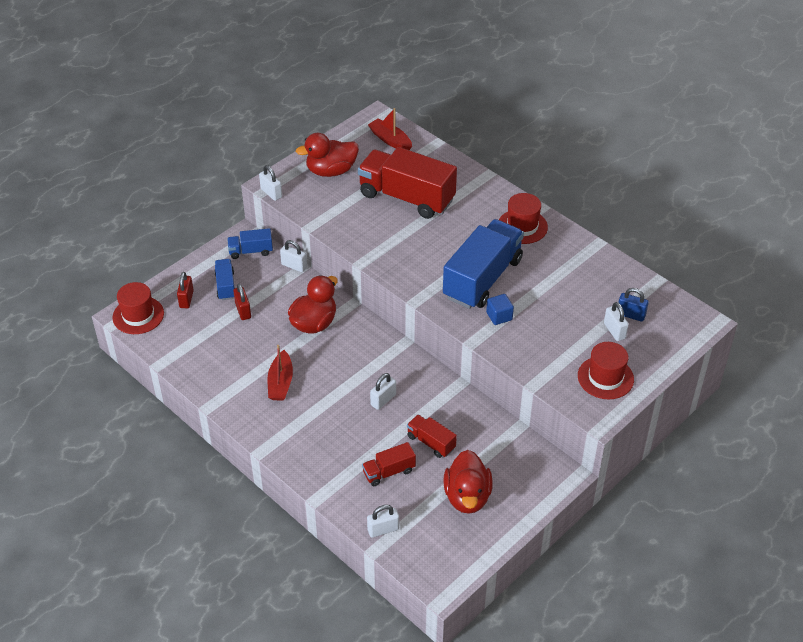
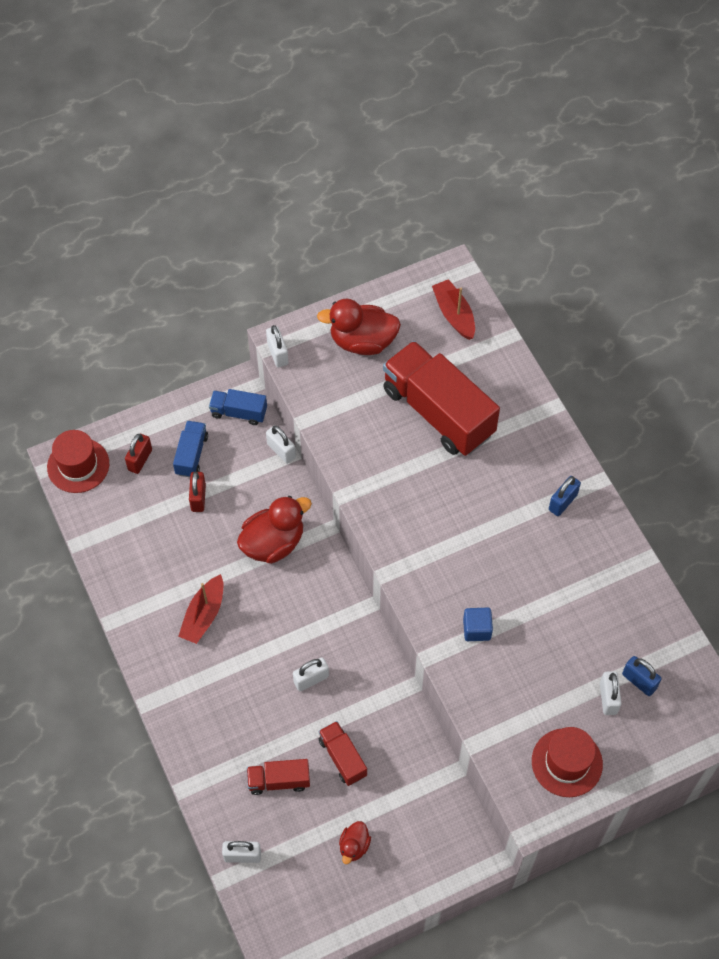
camera: 20 degrees right, 15 degrees up
blue truck [443,219,524,309] -> none
red duck [443,450,493,514] -> red duck [339,821,371,864], size x0.51
red hat [499,193,548,244] -> blue padlock [549,476,581,516]

